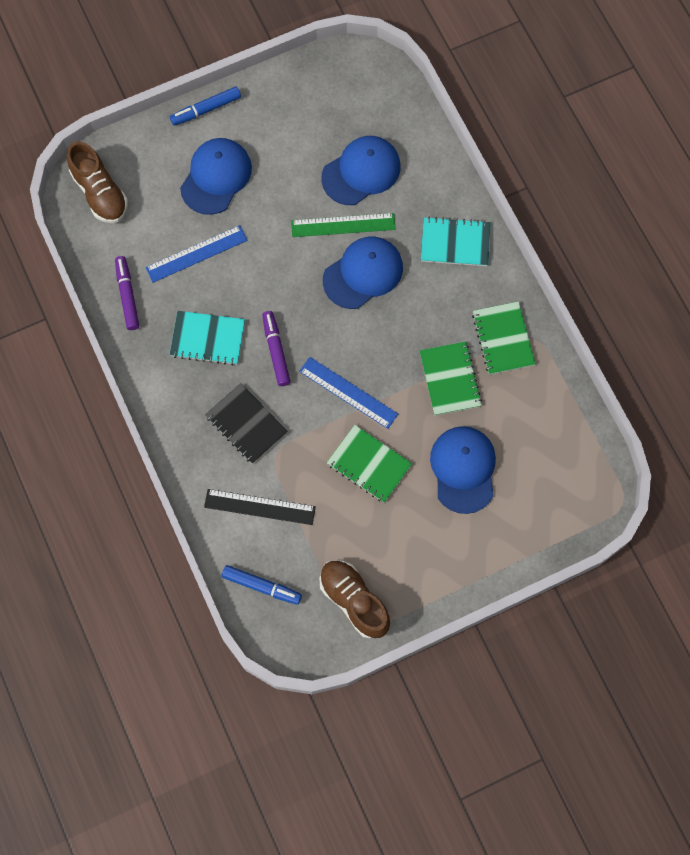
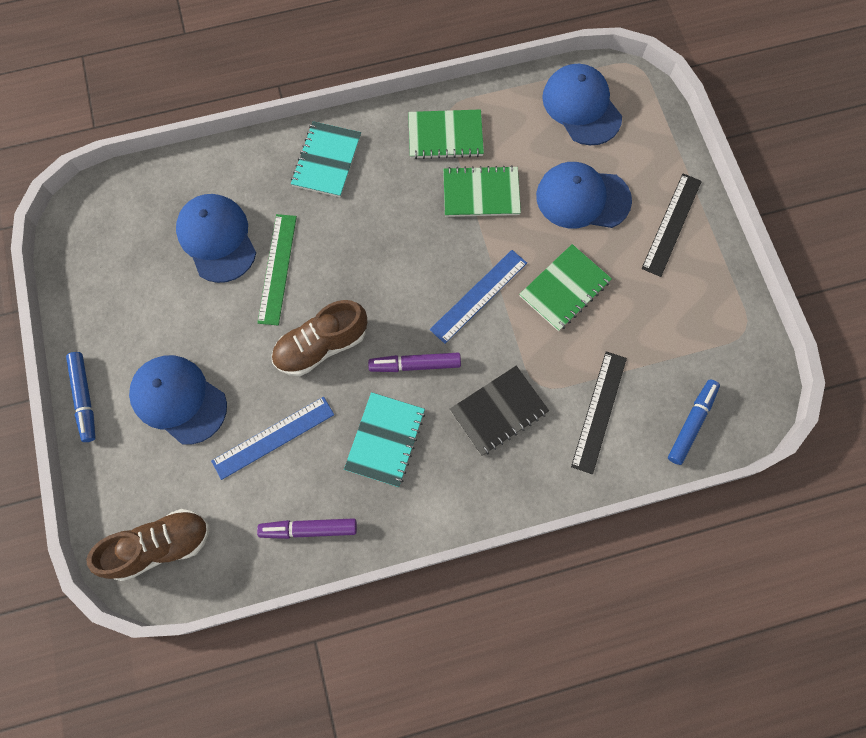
camera: 80 degrees left, 0 degrees up
blue ruler [145,225,247,283] -> blue ruler turned 75 degrees clockwise [211,397,334,480]
brown shoe [319,560,390,639] -> brown shoe moved to [272,300,367,376]
blue cap [323,237,403,309] -> blue cap moved to [542,64,622,145]
none -> black ruler [642,174,702,277]

